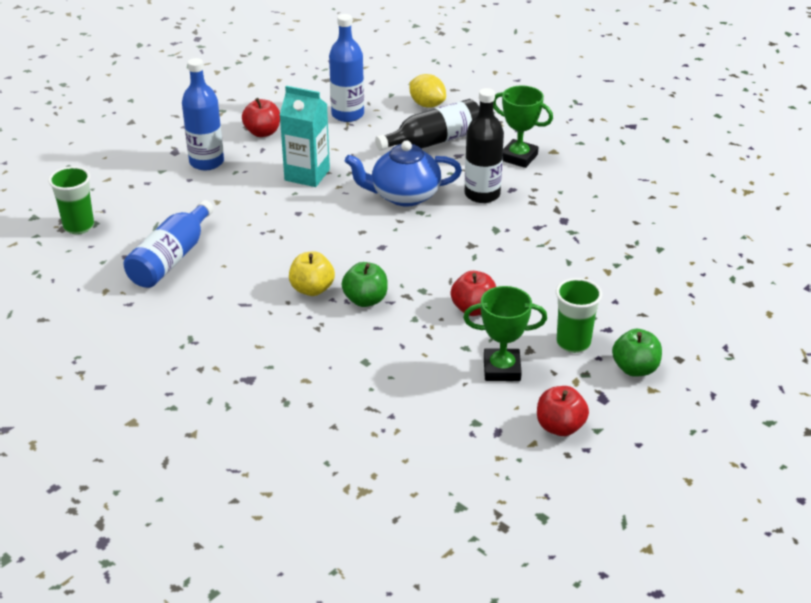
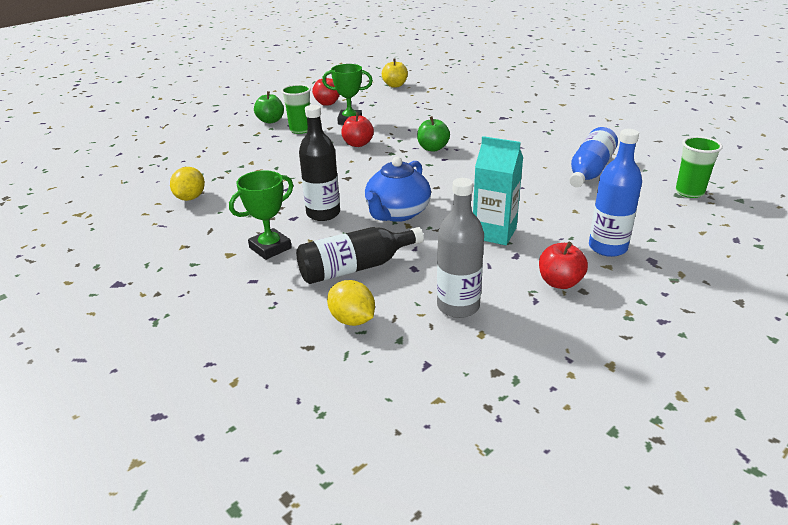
camera: 175 degrees left, 5 degrees down
yellow apple [289,251,335,296] -> yellow apple moved to [382,58,408,88]
blue bottle [329,14,364,122] -> grey bottle [437,178,484,318]
blue teapot [345,140,462,206] -> blue teapot turned 120 degrees clockwise [365,157,431,222]
green trophy [493,86,553,168] -> green trophy turned 75 degrees counterclockwise [229,170,293,260]
none -> yellow lemon [170,167,205,201]

